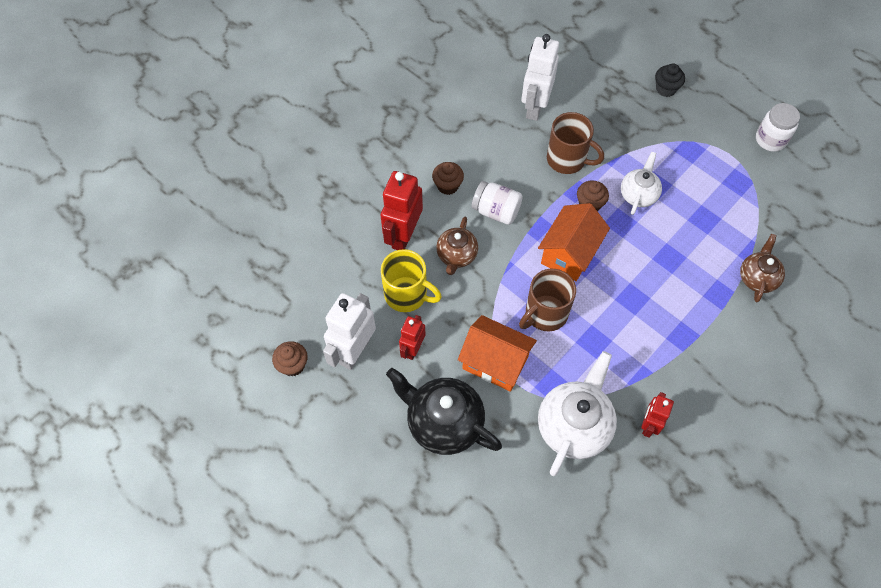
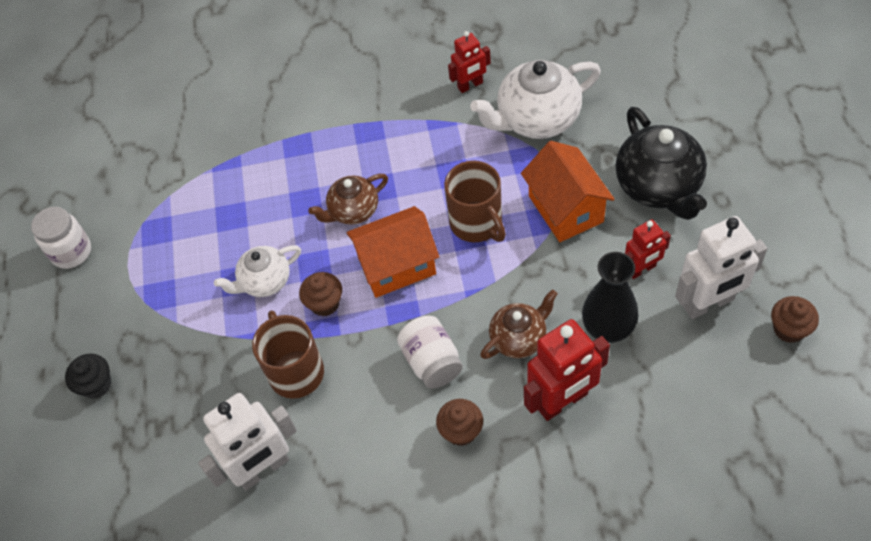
camera: 135 degrees left, 5 degrees down
yellow mug [381,249,442,312] -> black vase [582,252,638,343]
brown mug [519,269,576,332] -> brown mug turned 60 degrees clockwise [444,161,506,242]
brown teapot [740,234,785,302] -> brown teapot moved to [308,174,388,225]

